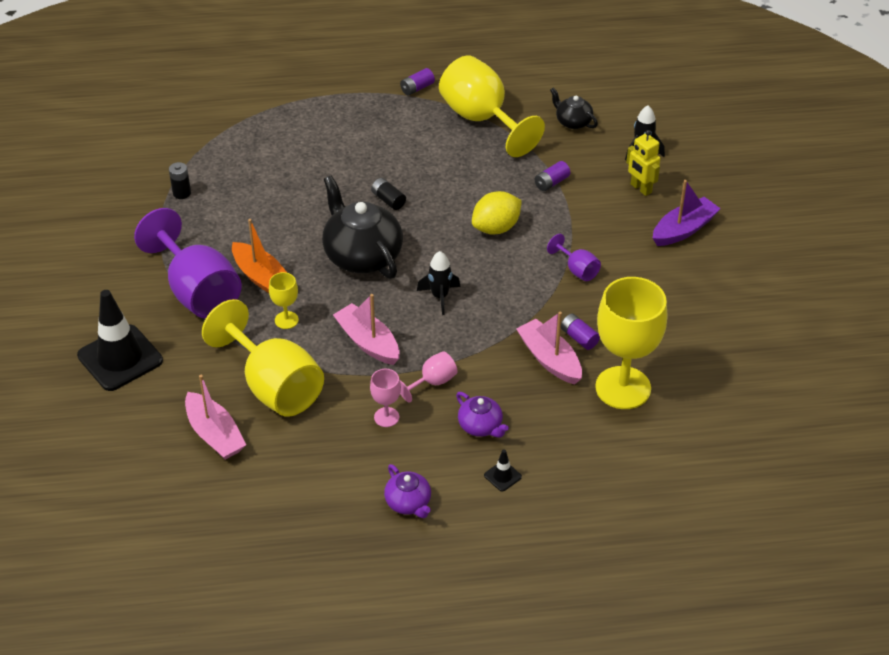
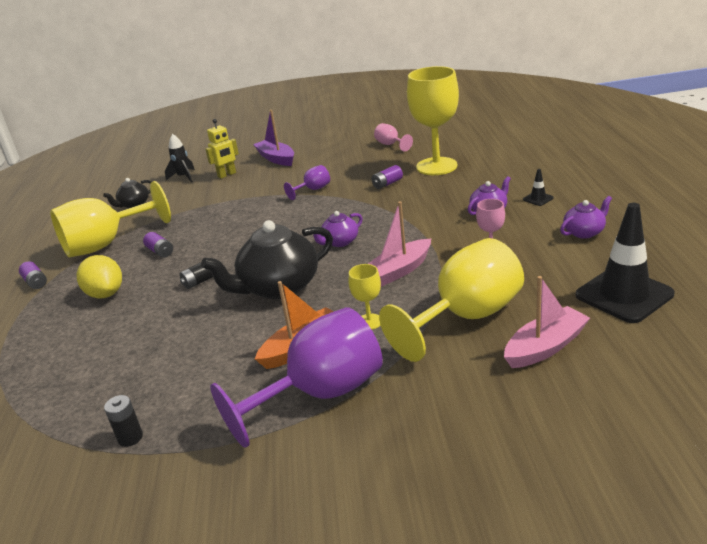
camera: 85 degrees left, 15 degrees down
black traffic cone [77,290,163,391] -> black traffic cone moved to [576,203,675,323]
pink goblet [400,351,458,403] -> pink goblet moved to [374,123,413,152]
black rocket [417,251,460,315] -> purple teapot [313,211,363,247]
yellow lemon [472,191,522,235] -> yellow lemon moved to [77,255,122,298]
pink boat [516,312,582,385] -> none
purple battery [535,161,570,191] -> purple battery moved to [143,232,173,258]

